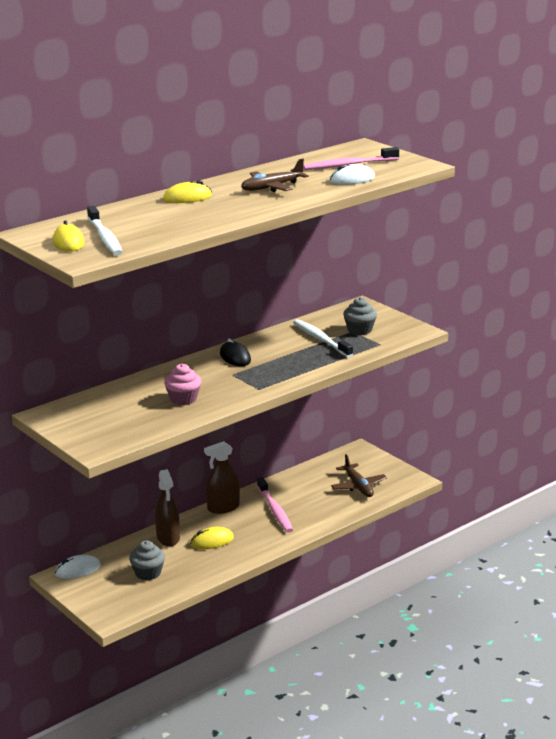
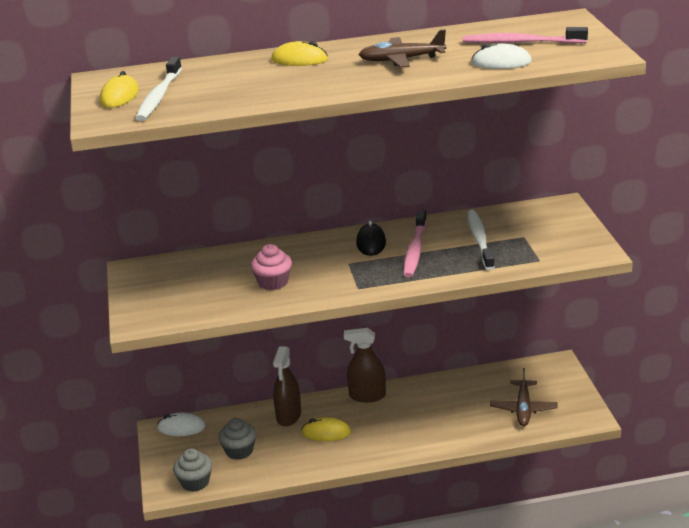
camera: 30 degrees right, 5 degrees up
pink toothbrush [257,477,293,533] -> pink toothbrush moved to [403,210,427,277]
grey cupcake [343,297,377,335] -> grey cupcake moved to [173,448,212,492]

